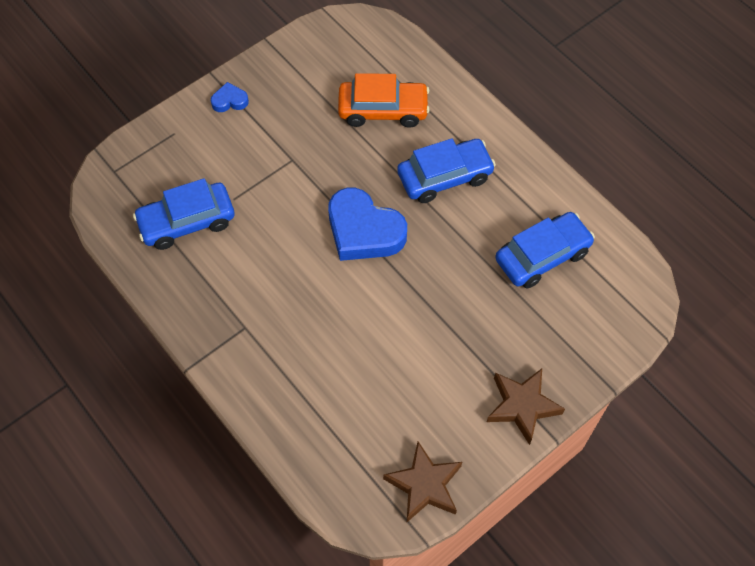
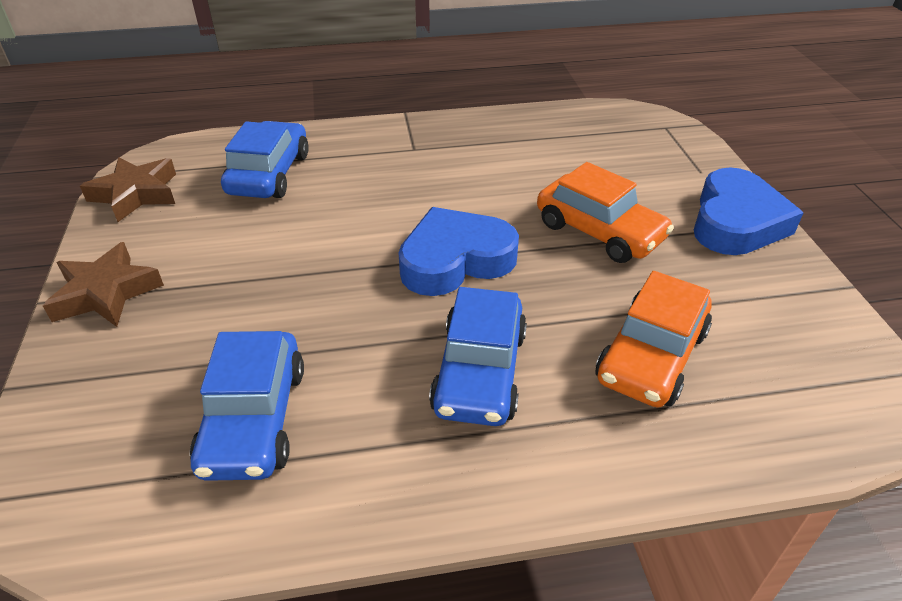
camera: 120 degrees right, 20 degrees down
blue car [133,178,235,250] -> blue car moved to [221,121,309,198]
blue heart [211,82,249,112] -> blue heart [694,167,803,255], size x2.17
none -> orange car [537,162,674,263]

